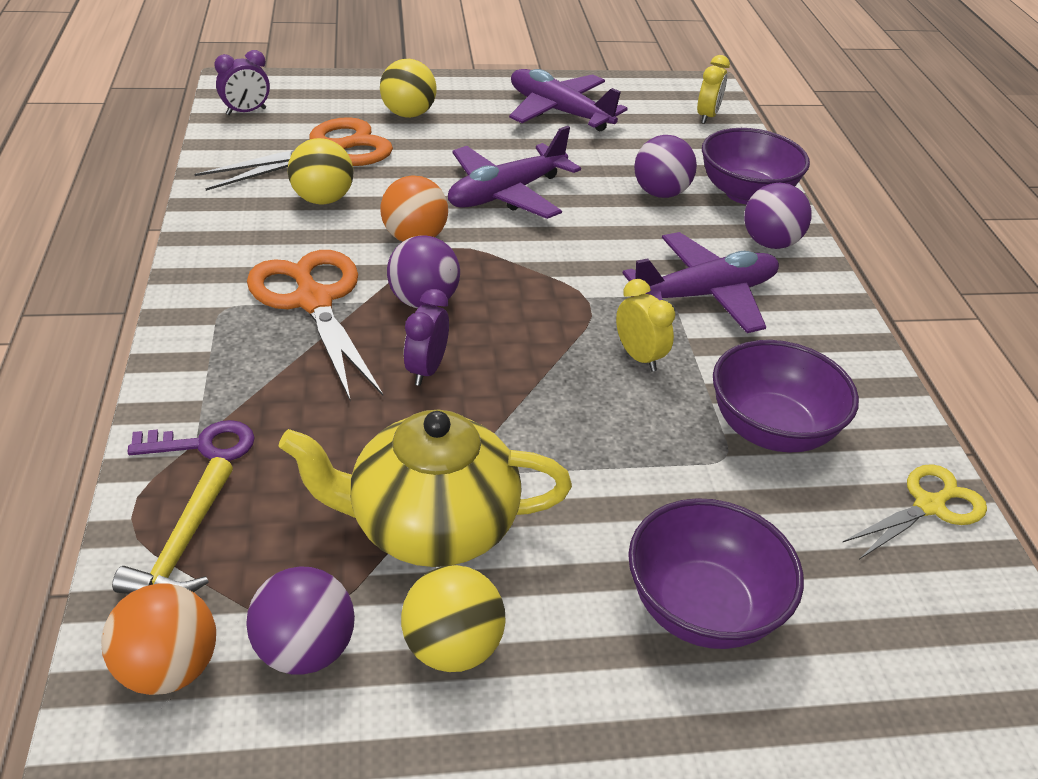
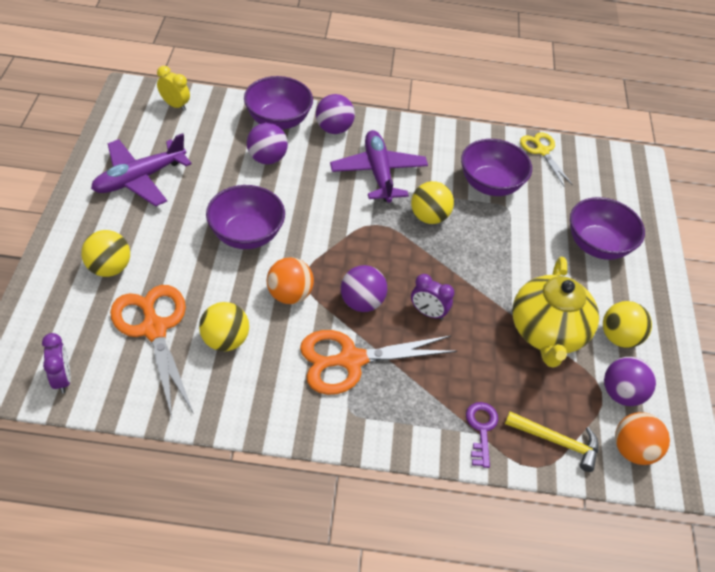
camera: 80 degrees left, 10 degrees up
purple plane [448,126,581,219] -> purple bowl [206,185,285,249]
yellow clock [616,279,675,372] -> yellow ball [411,181,454,224]

